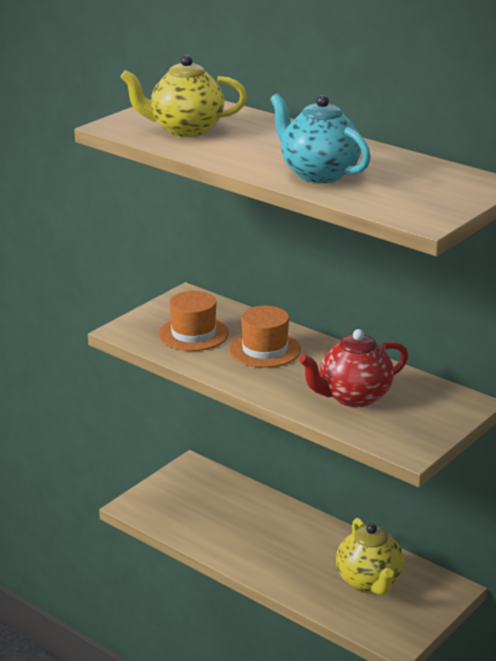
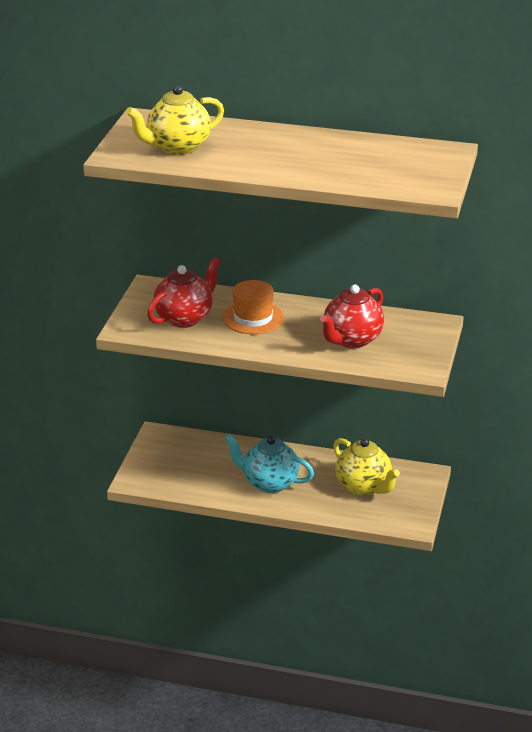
camera: 25 degrees left, 5 degrees up
orange hat [158,291,229,351] -> red teapot [147,257,220,328]
turquoise teapot [270,94,371,183] -> turquoise teapot moved to [225,434,314,493]

